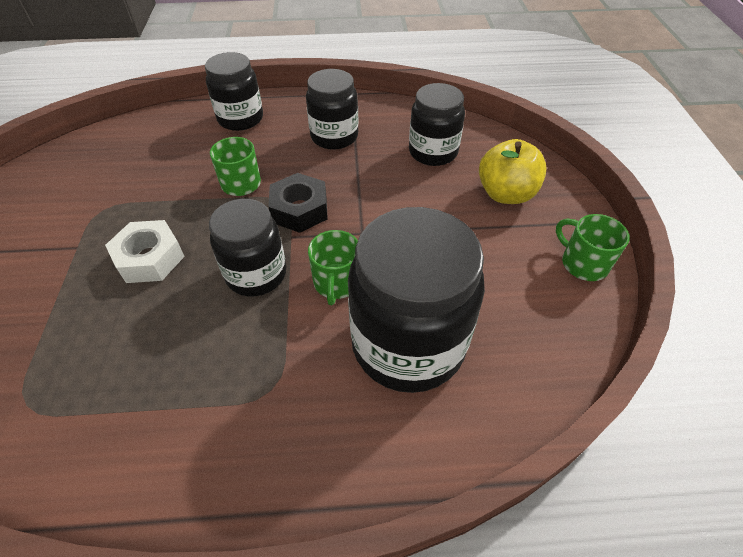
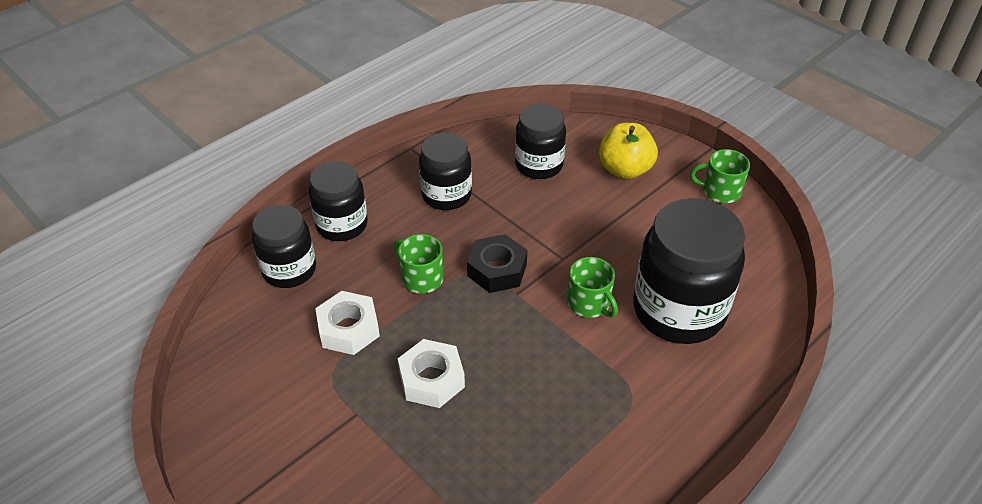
camera: 40 degrees left, 5 degrees down
black jar [209,199,287,296] -> black jar moved to [252,205,316,288]
none -> white nut [315,291,380,355]

